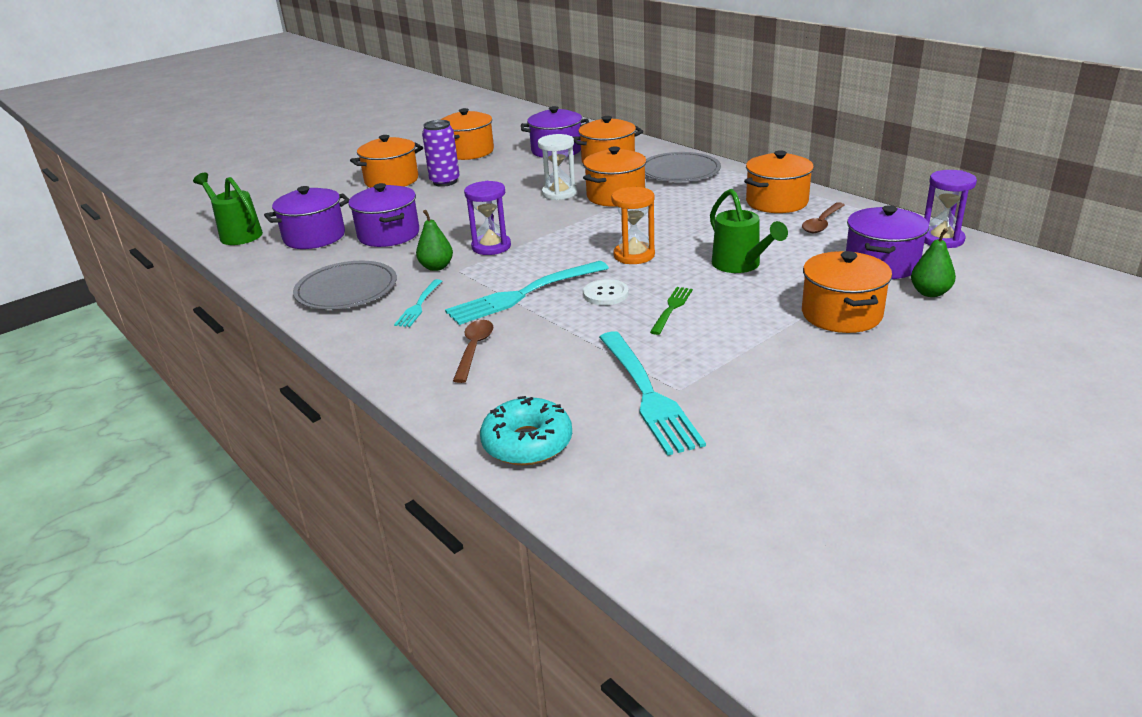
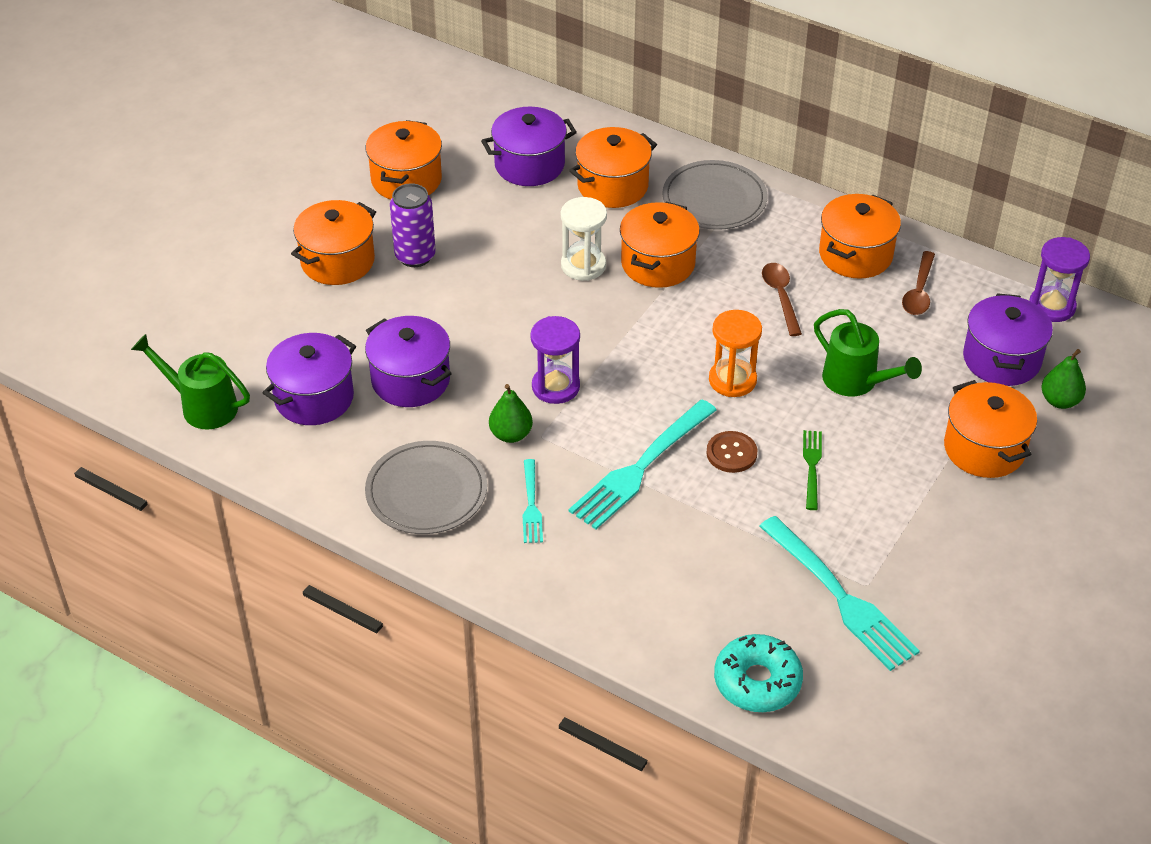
camera: 20 degrees left, 15 degrees up
brown spoon [453,320,493,383] -> brown spoon moved to [762,263,802,336]
white button [583,279,629,305] -> brown button [706,431,757,473]

